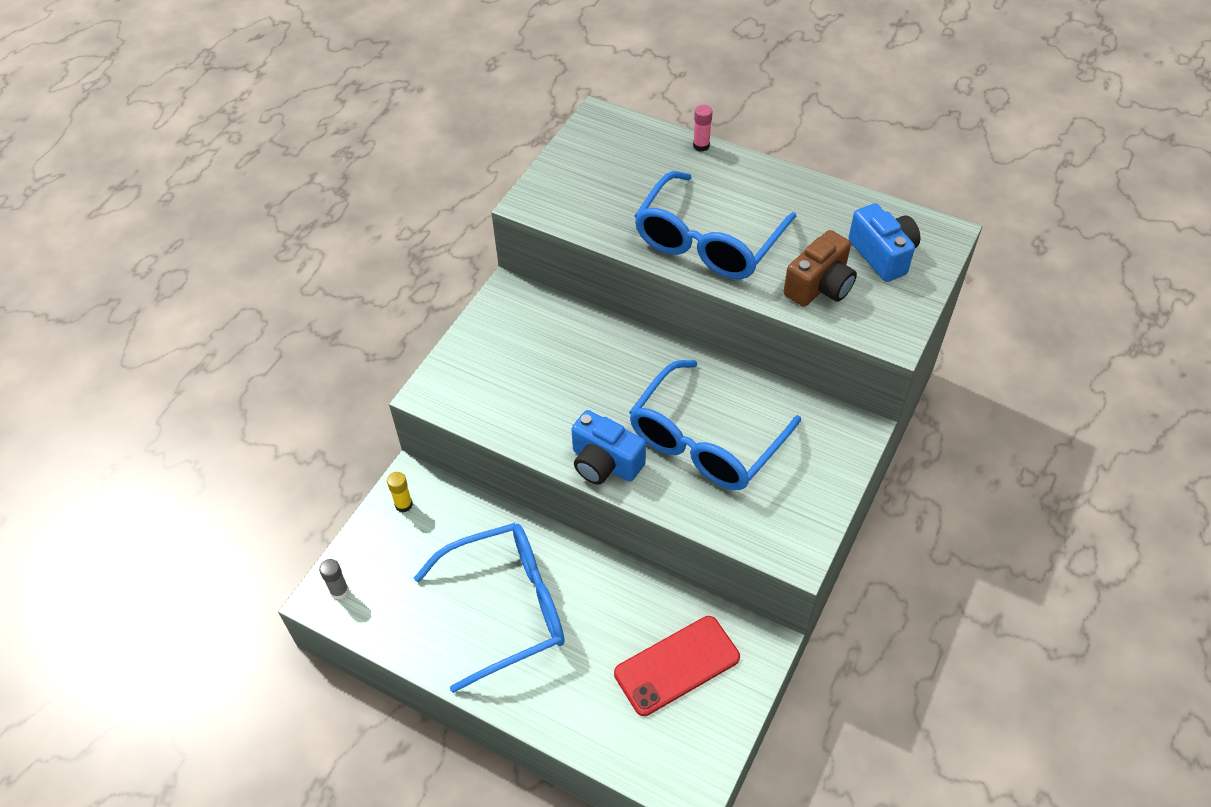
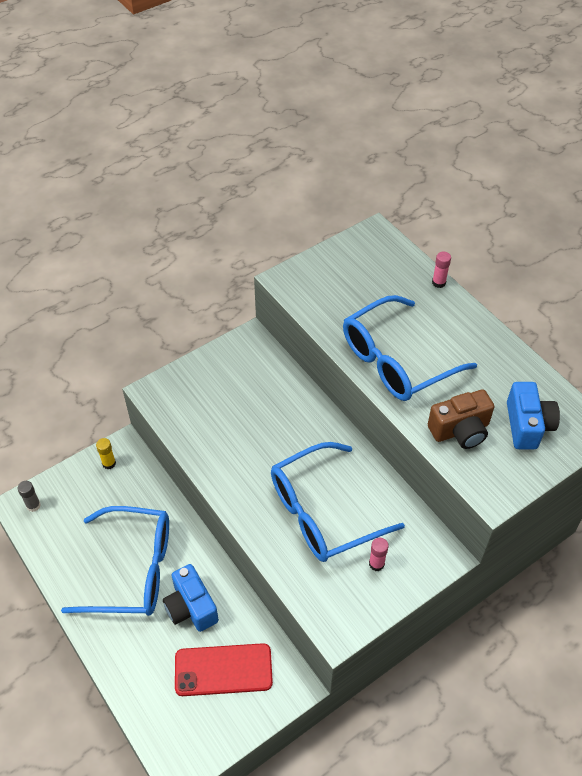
camera: 25 degrees right, 0 degrees up
blue camera [571,410,646,485] -> blue camera moved to [163,564,219,632]
none -> pink glue stick [369,538,389,571]

